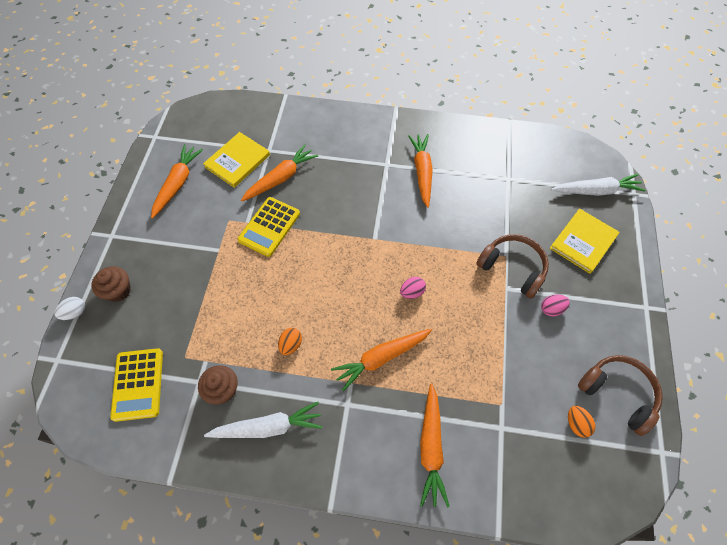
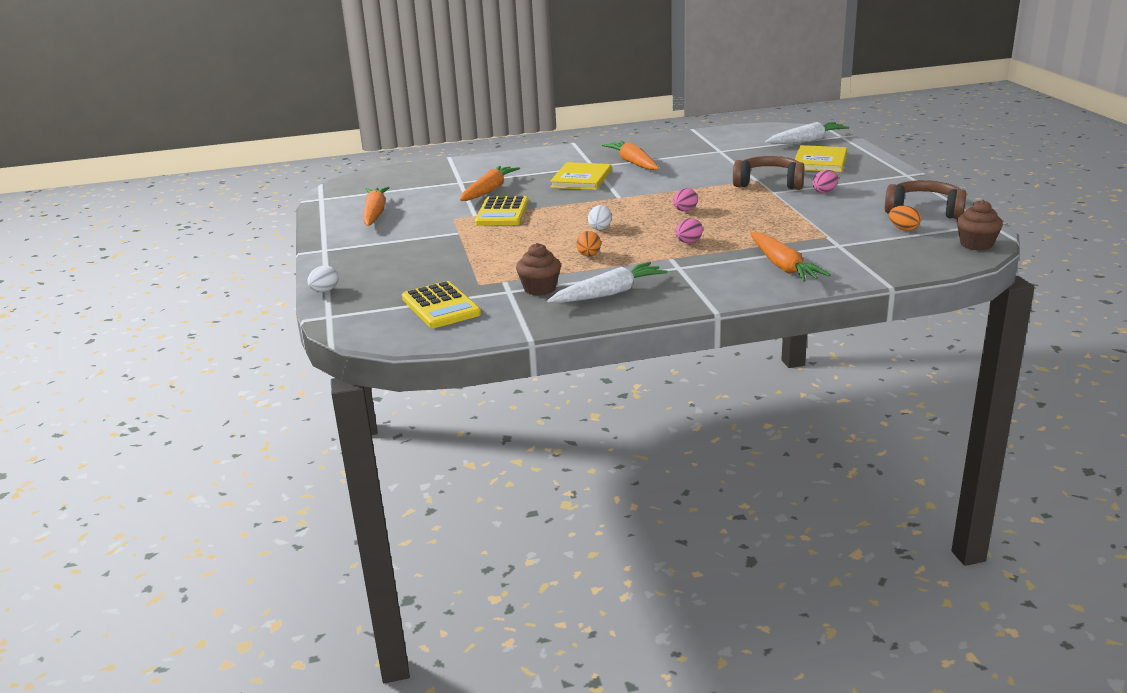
camera: 20 degrees left, 35 degrees down
brown cupcake [92,266,131,302] -> brown cupcake moved to [957,200,1003,250]
yellow book [203,132,270,188] -> yellow book moved to [550,162,612,190]
orange carrot [331,329,432,391] -> pink egg [675,218,703,243]
none -> white egg [588,205,612,230]

